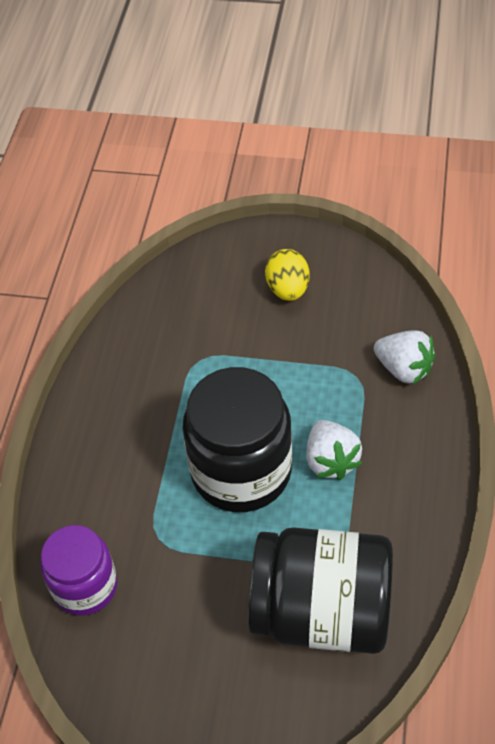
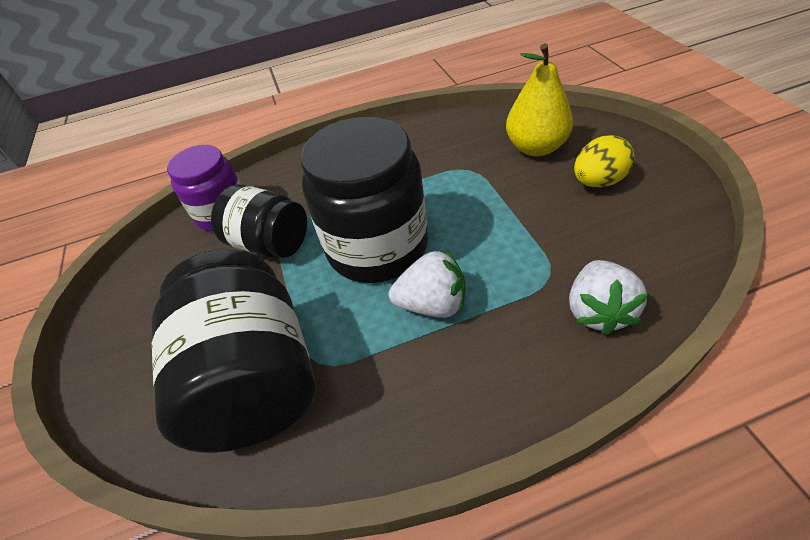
camera: 65 degrees right, 5 degrees down
white strawberry [306,420,362,480] -> white strawberry turned 135 degrees counterclockwise [389,249,465,318]
none -> black jar [211,184,307,258]
none -> yellow pear [506,43,573,157]

